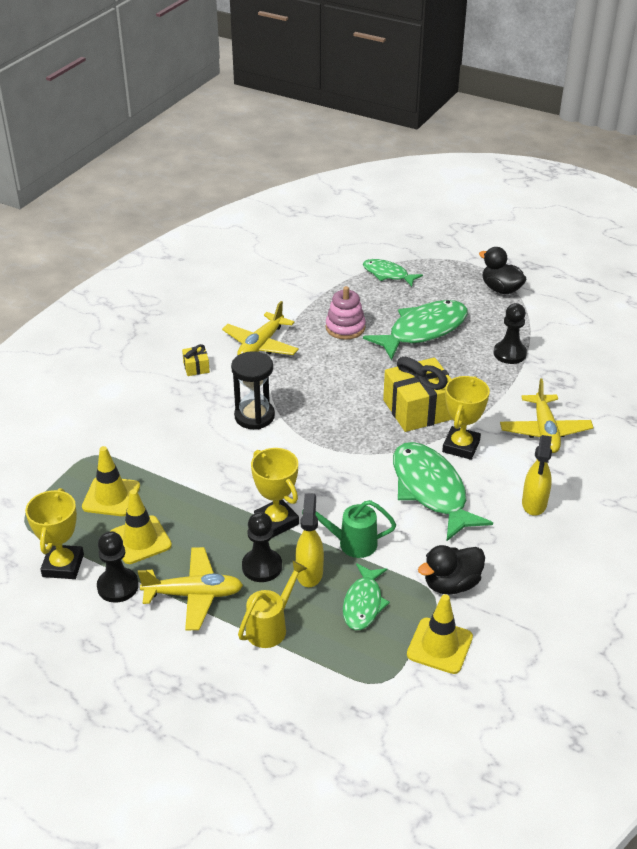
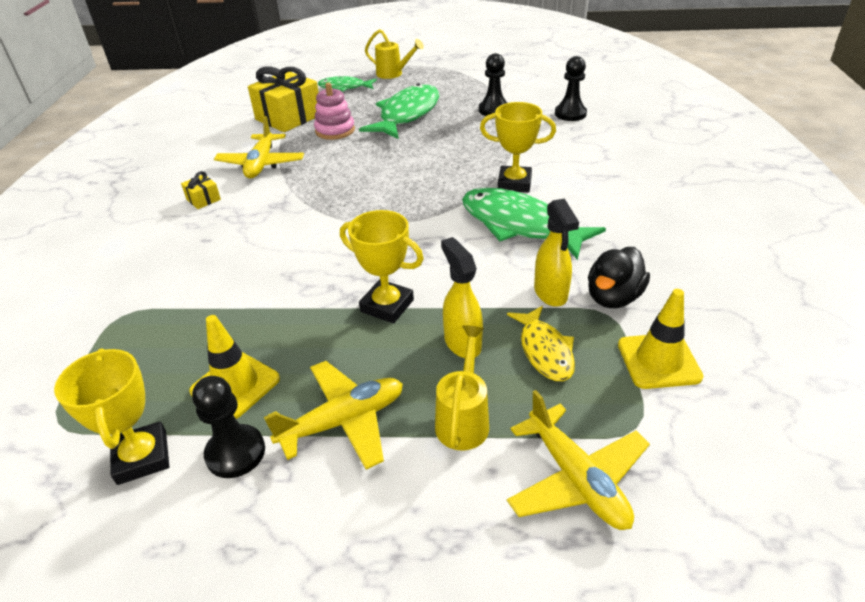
camera: 25 degrees left, 0 degrees up
yellow traffic cone [82,446,140,516] -> none
black hourglass [231,351,275,429] -> none
black pawn [242,512,282,582] -> black pawn moved to [555,56,587,121]
green watering can [302,500,396,558] -> none
green fish [343,563,390,630] -> yellow fish [507,306,575,381]
yellow gift [383,357,453,432] -> yellow gift moved to [248,66,319,132]
yellow trophy [442,376,490,460] -> yellow trophy turned 75 degrees counterclockwise [480,102,556,192]
black duck [479,247,526,294] -> none
yellow plane [500,378,594,453] -> yellow plane moved to [507,390,650,530]
yellow spray bottle [522,435,552,516] -> yellow spray bottle moved to [534,198,579,307]
none -> yellow watering can [365,29,424,79]

